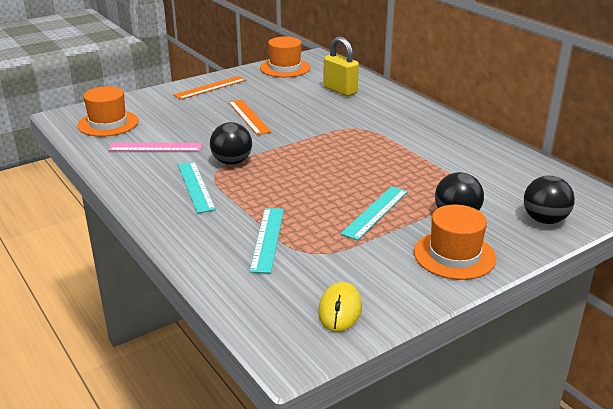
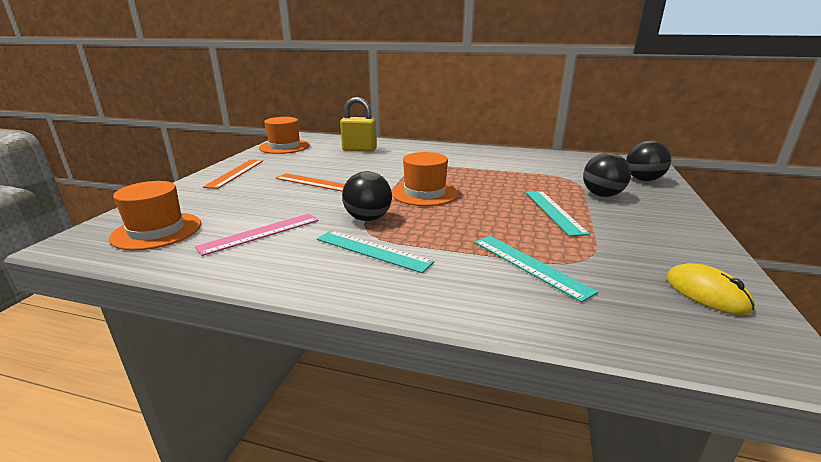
camera: 40 degrees left, 5 degrees down
orange hat [414,205,496,280] -> orange hat moved to [392,152,459,206]

